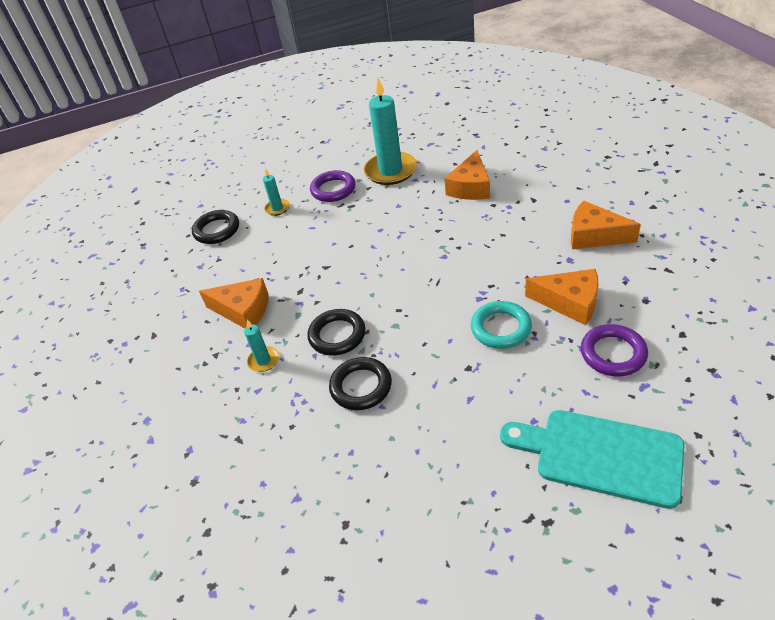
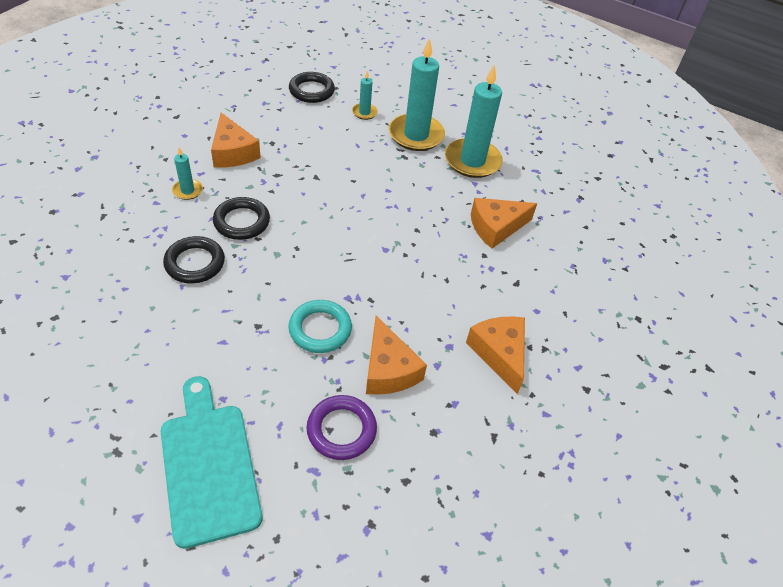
camera: 40 degrees right, 5 degrees up
purple ring [310,170,356,202] -> turquoise candle [389,38,445,151]

